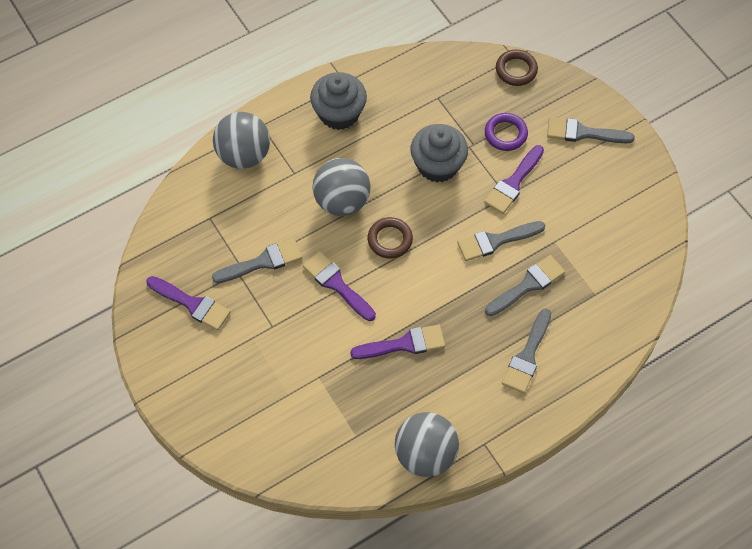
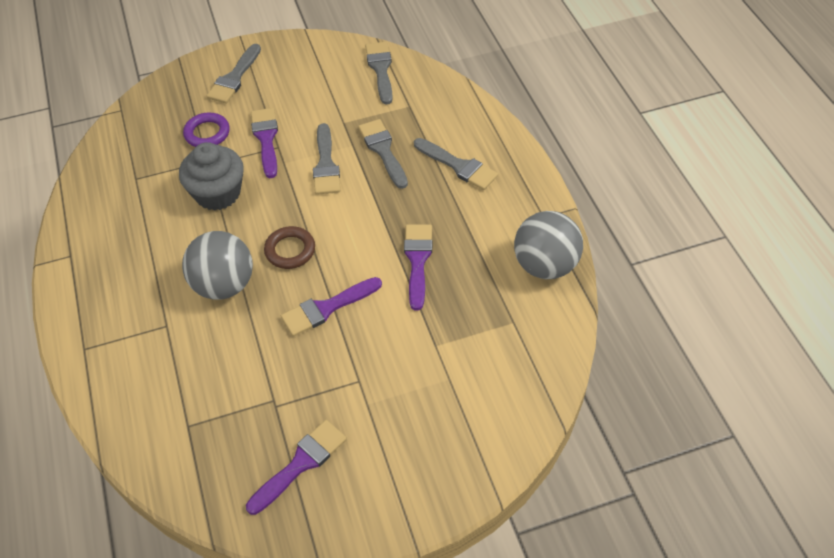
camera: 75 degrees left, 10 degrees down
grey brush [212,238,302,283] -> grey brush moved to [365,42,393,104]
grey ball [213,112,270,169] -> none
grey cupcake [310,72,367,130] -> none
purple brush [484,145,544,214] -> purple brush turned 150 degrees counterclockwise [251,108,278,178]
brown ring [496,50,538,86] -> none

